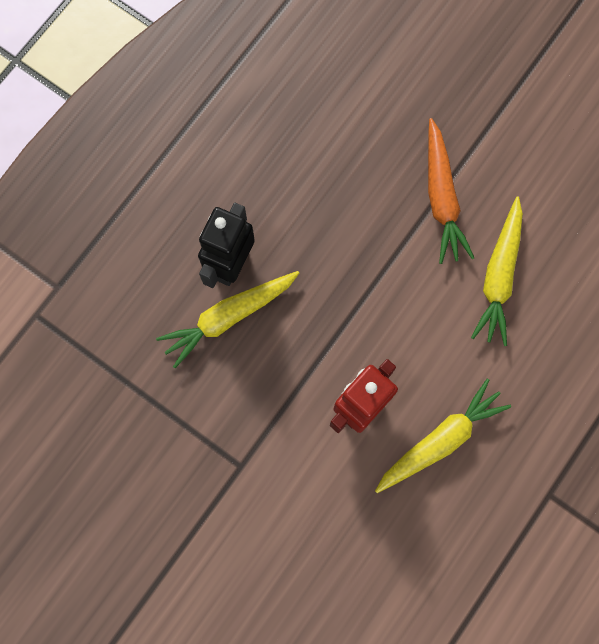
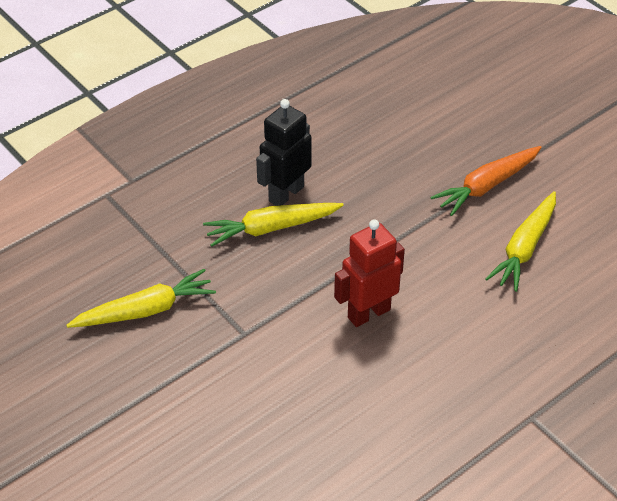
camera: 15 degrees right, 30 degrees down
yellow carrot [375,379,511,493] -> yellow carrot moved to [66,269,216,328]
orange carrot [428,118,474,264] -> orange carrot turned 45 degrees clockwise [430,146,542,216]

